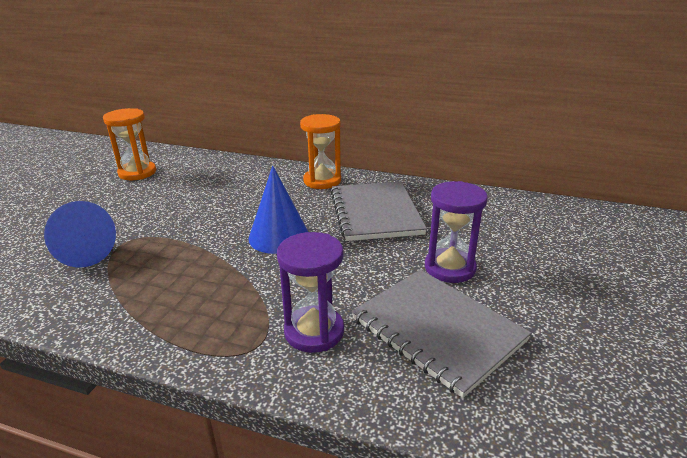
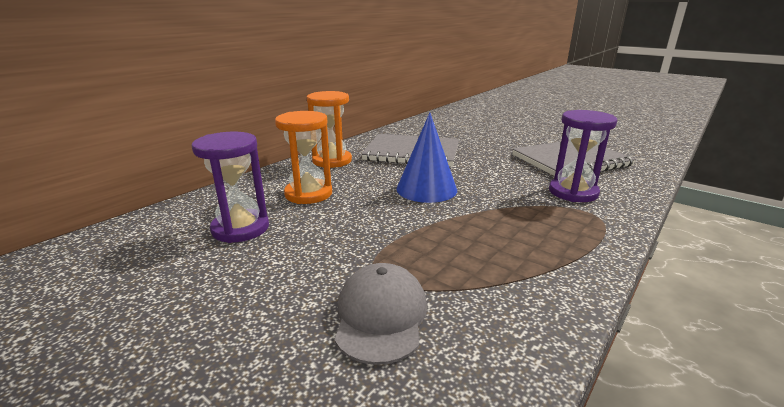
camera: 70 degrees left, 5 degrees down
blue cone [44,201,116,267] -> grey cap [335,263,427,365]
orange hourglass [103,108,156,180] -> orange hourglass moved to [275,111,332,204]
purple hourglass [425,181,488,283] -> purple hourglass moved to [192,132,269,243]

